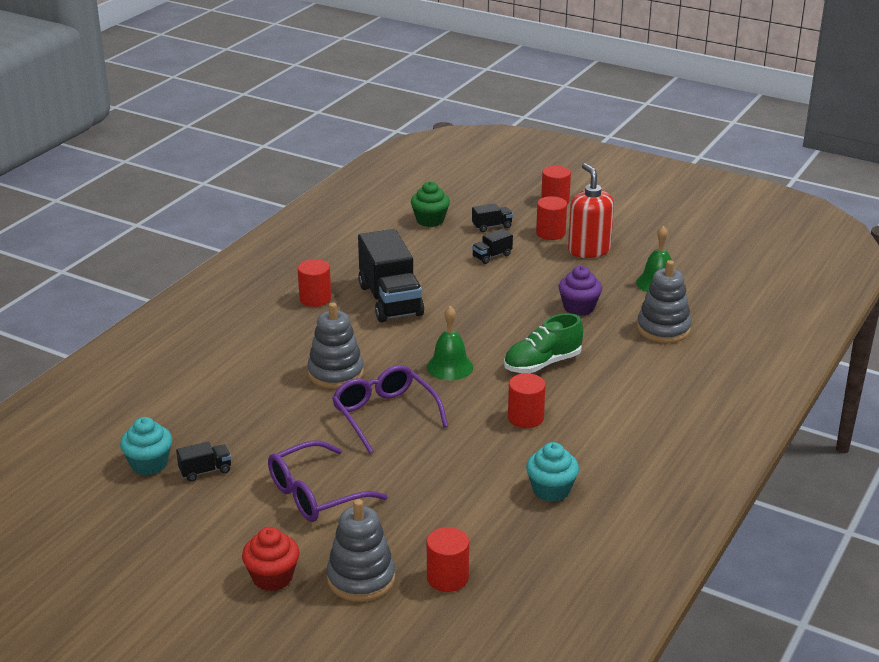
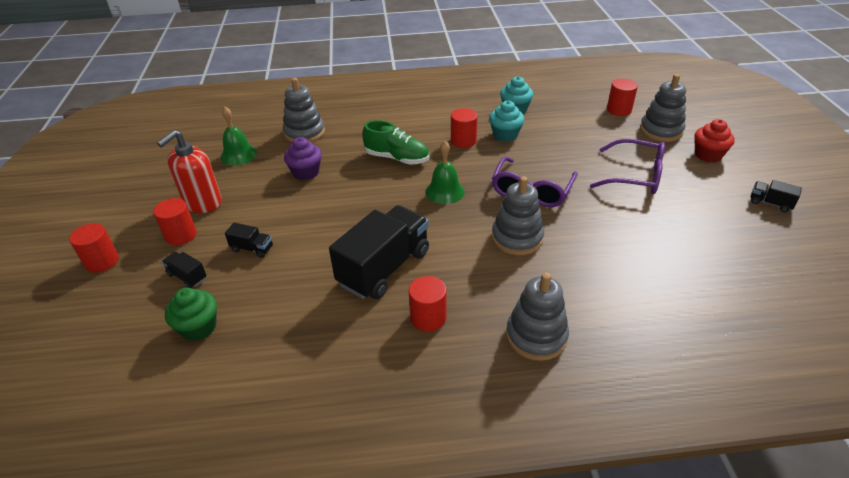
camera: 125 degrees left, 10 degrees up
turquoise cupcake [120,417,172,475] -> turquoise cupcake moved to [489,101,524,142]
black truck [176,442,231,482] -> black truck moved to [751,180,802,212]
none -> grey stacking toy [506,273,569,361]

